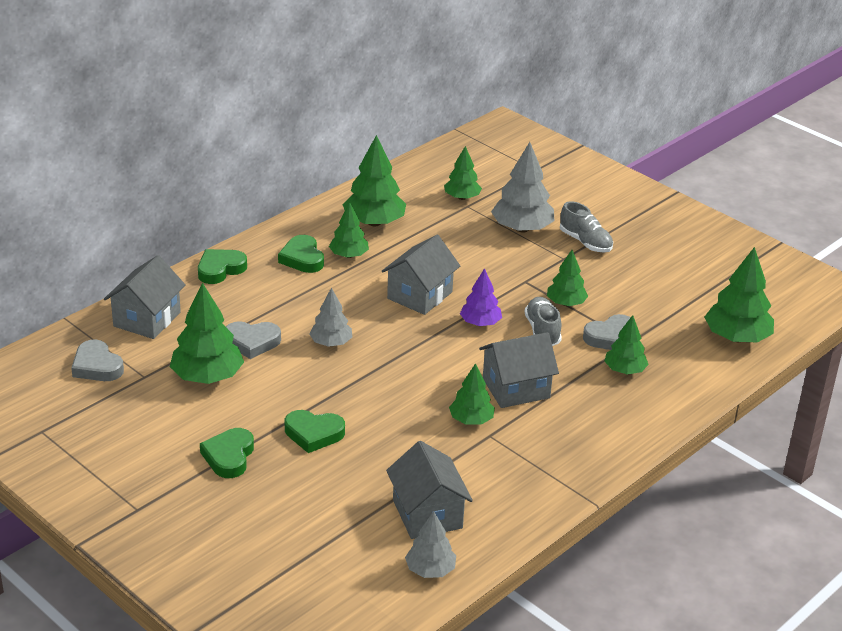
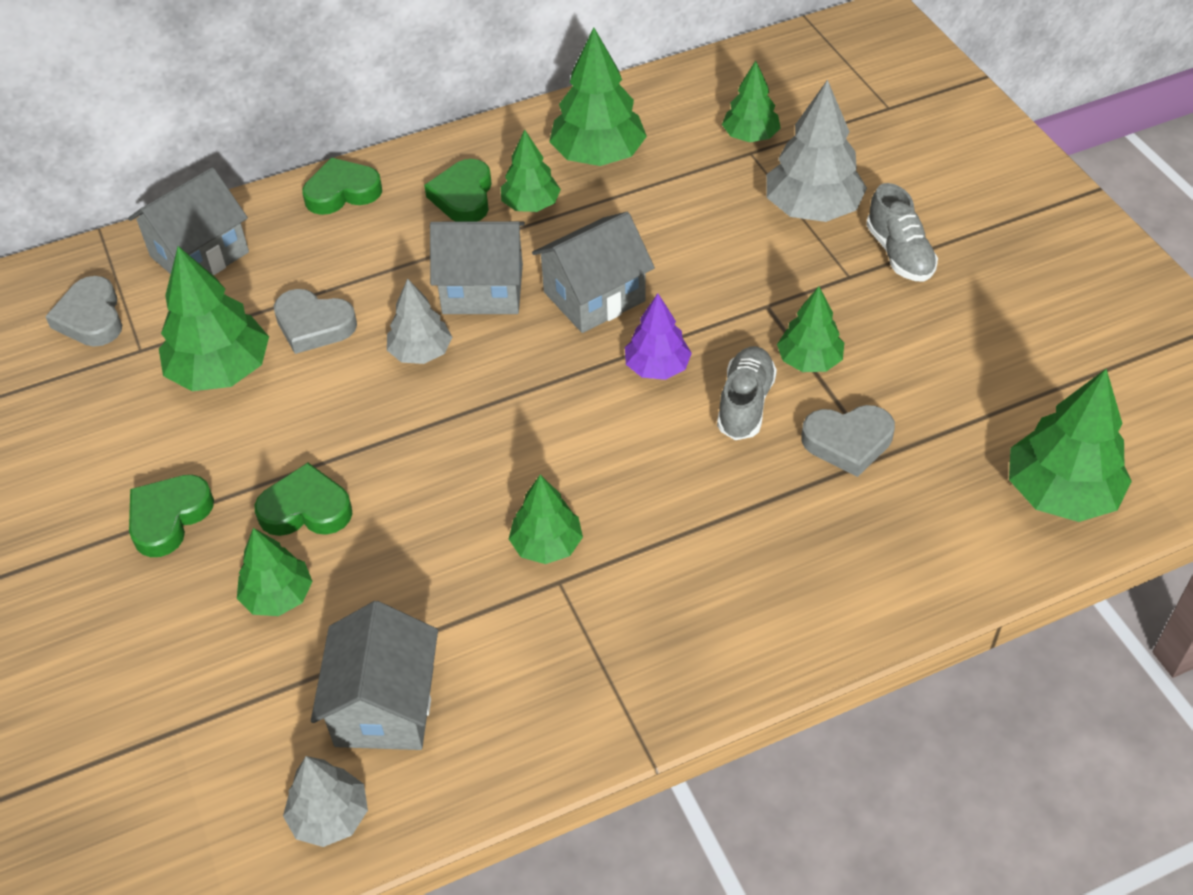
camera: 25 degrees right, 15 degrees up
green heart [285,410,345,453] -> green heart turned 150 degrees clockwise [255,463,353,536]
grey house [479,332,559,408] -> grey house moved to [430,221,525,314]
green tree [604,315,649,374] -> green tree moved to [237,528,313,616]

